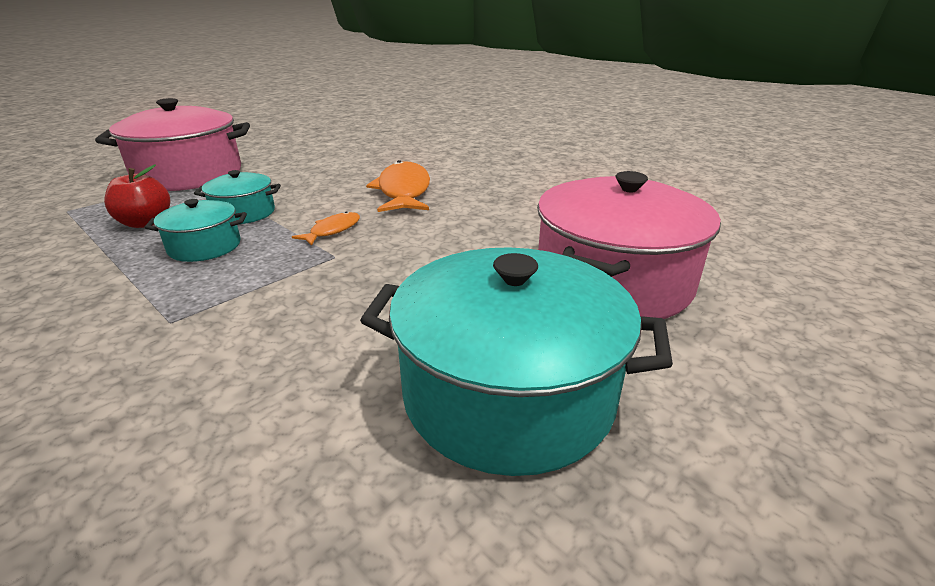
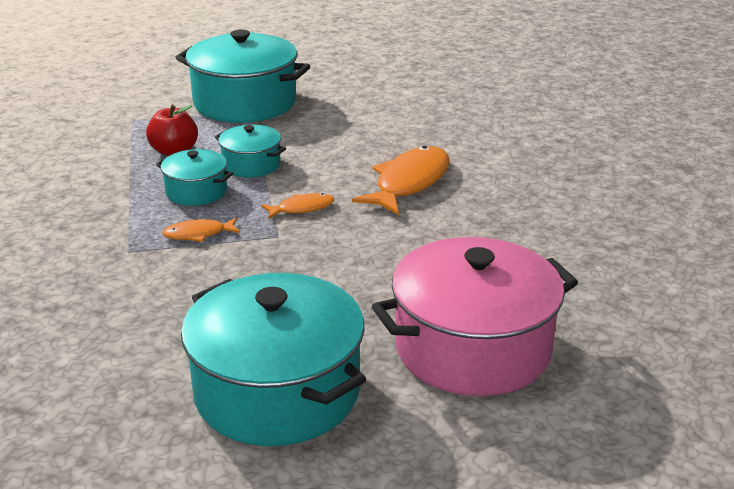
camera: 35 degrees right, 0 degrees up
pink pot [95,98,250,191] -> turquoise pot [175,29,310,123]
none -> orange fish [162,217,240,242]

